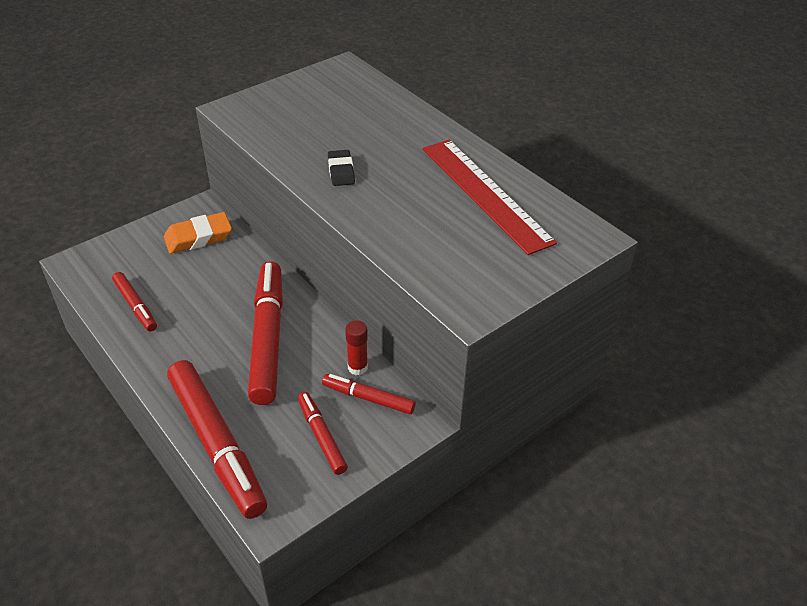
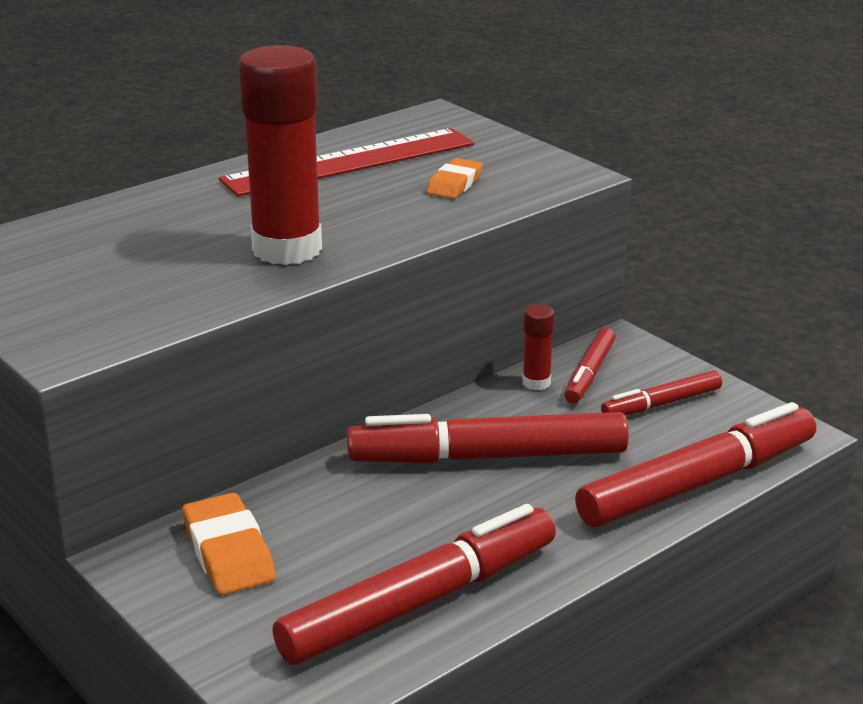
camera: 90 degrees left, 15 degrees down
red marker [112,272,157,331] -> red marker [272,504,556,665], size x1.94
black eraser [328,150,355,186] -> red glue stick [238,45,322,265]
none -> orange eraser [426,158,483,199]

